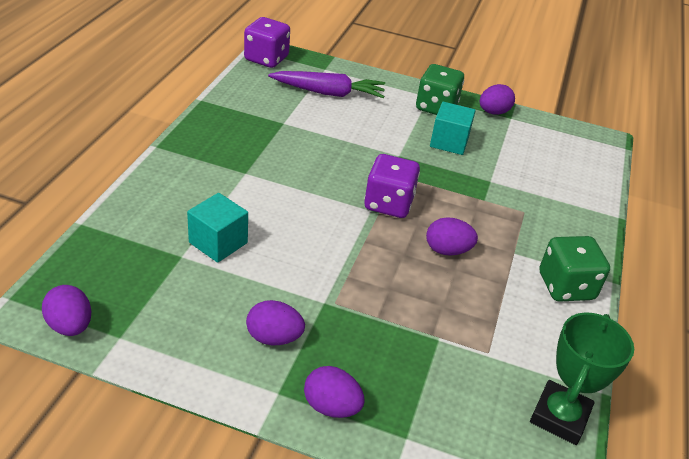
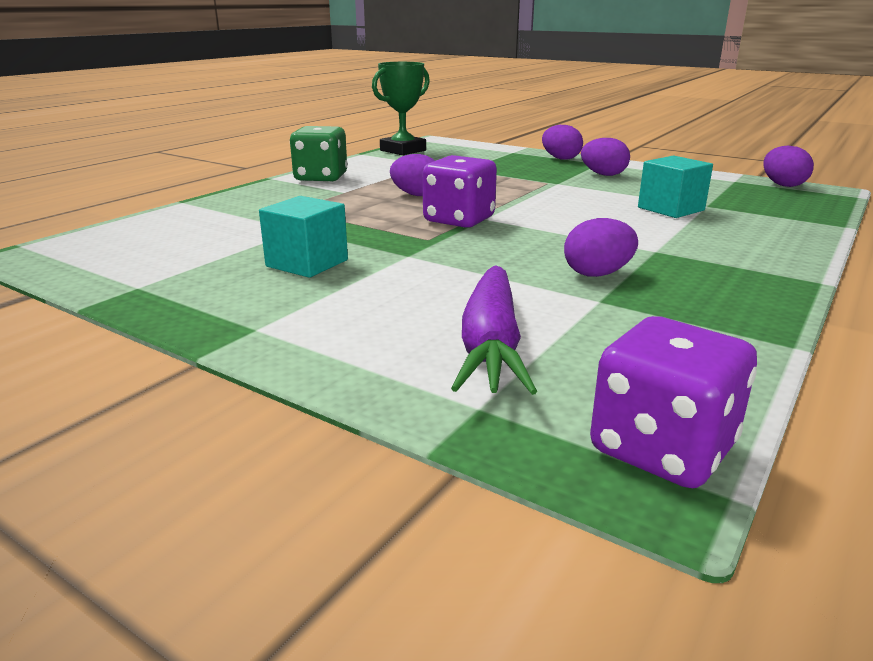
camera: 160 degrees left, 15 degrees down
purple carrot [268,71,385,98] -> purple carrot turned 105 degrees counterclockwise [451,265,537,395]
green dice [416,64,464,115] -> none
purple egg [480,84,515,115] -> purple egg moved to [564,218,638,277]

